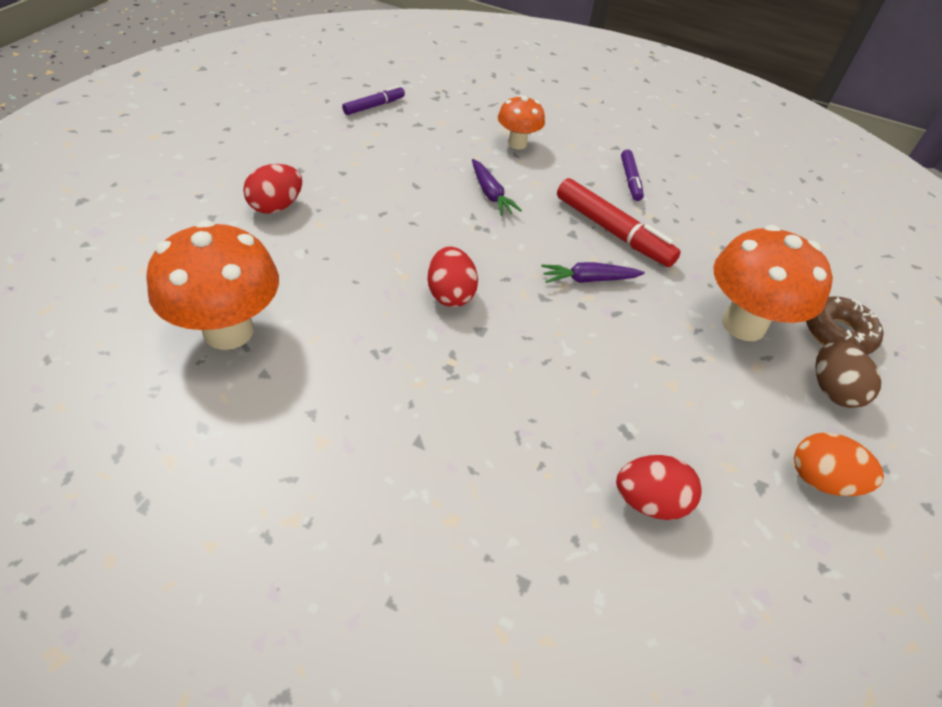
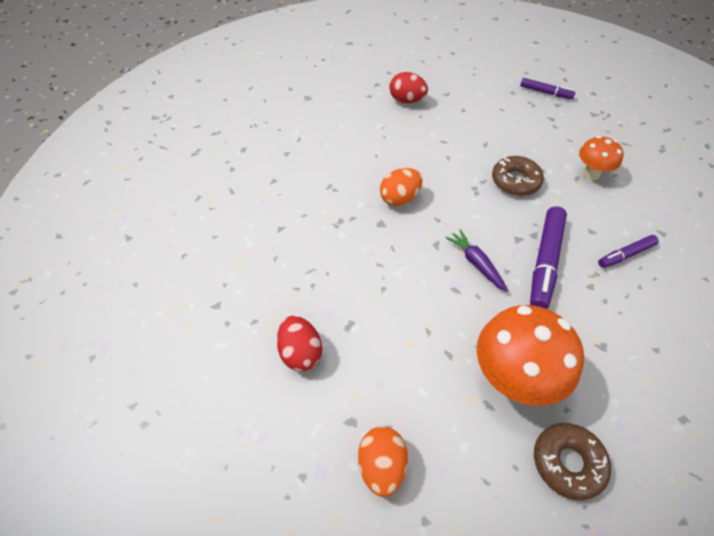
camera: 70 degrees right, 5 degrees up
orange mushroom [146,220,279,350] -> none
red egg [428,246,478,307] -> orange egg [380,168,422,206]
purple carrot [472,159,522,216] -> brown donut [492,156,544,196]
red marker [557,178,681,267] -> purple marker [530,206,567,309]
brown egg [815,342,881,408] -> none

